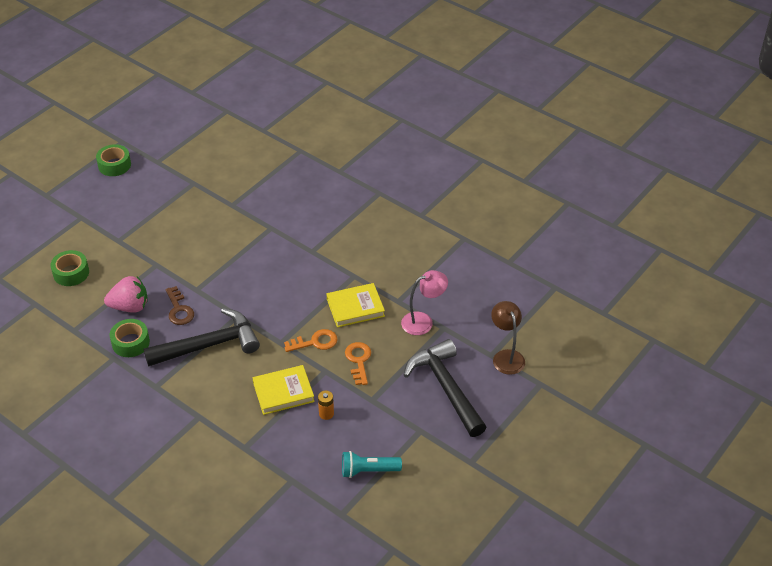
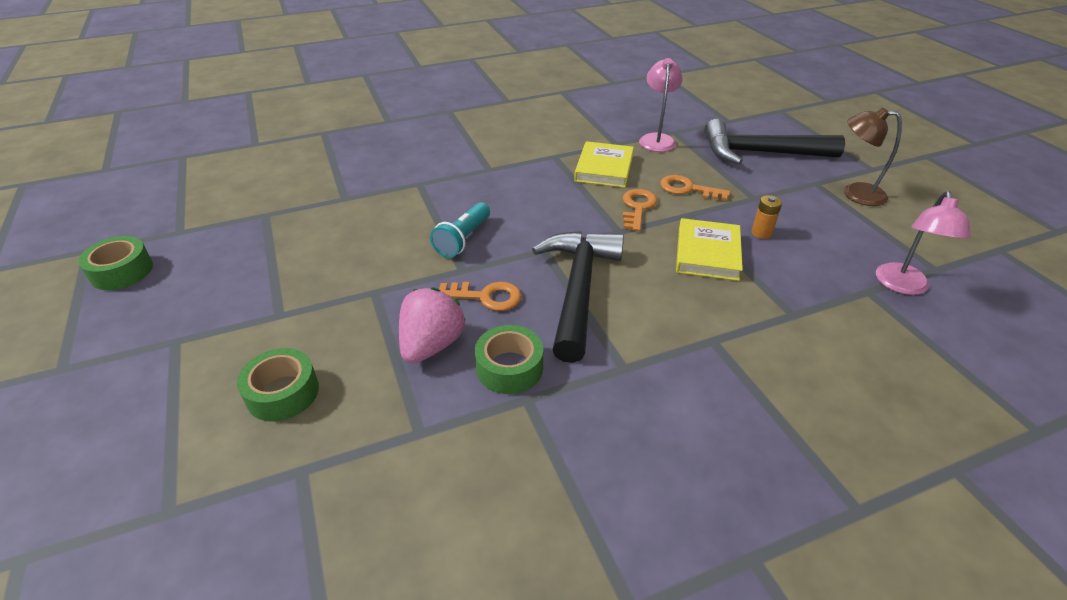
camera: 60 degrees left, 5 degrees down
brown key [165,286,194,325] -> orange key [439,282,522,311]
turquoise flashlight [342,451,402,478] -> turquoise flashlight moved to [430,202,490,258]
brown lamp [491,301,525,375] -> brown lamp moved to [844,108,902,206]
none -> pink lamp [876,191,971,295]

